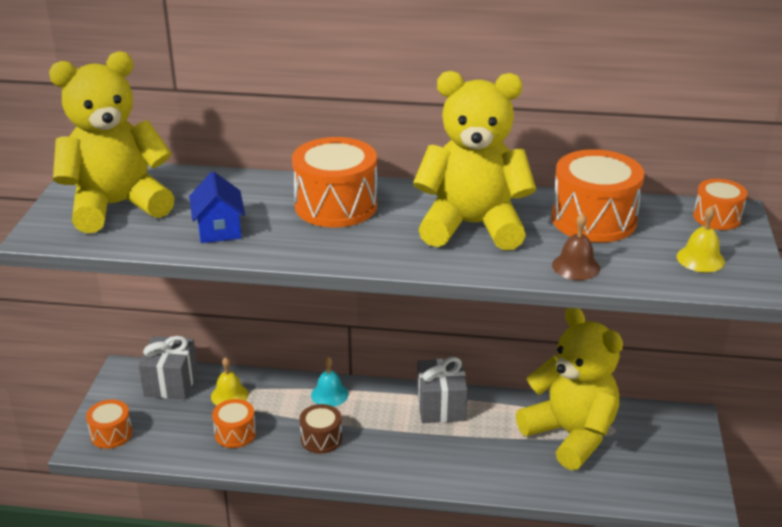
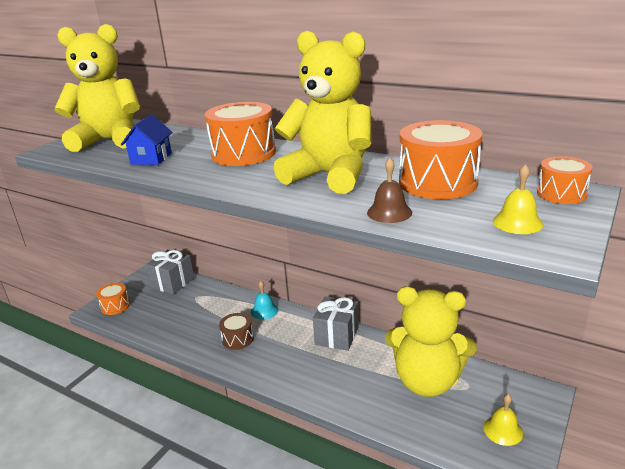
camera: 25 degrees right, 5 degrees down
yellow bell [211,357,248,405] -> yellow bell moved to [483,394,523,446]
orange drum [212,399,256,448] -> none
yellow teddy bear [516,308,623,470] -> yellow teddy bear turned 120 degrees clockwise [385,286,477,397]

